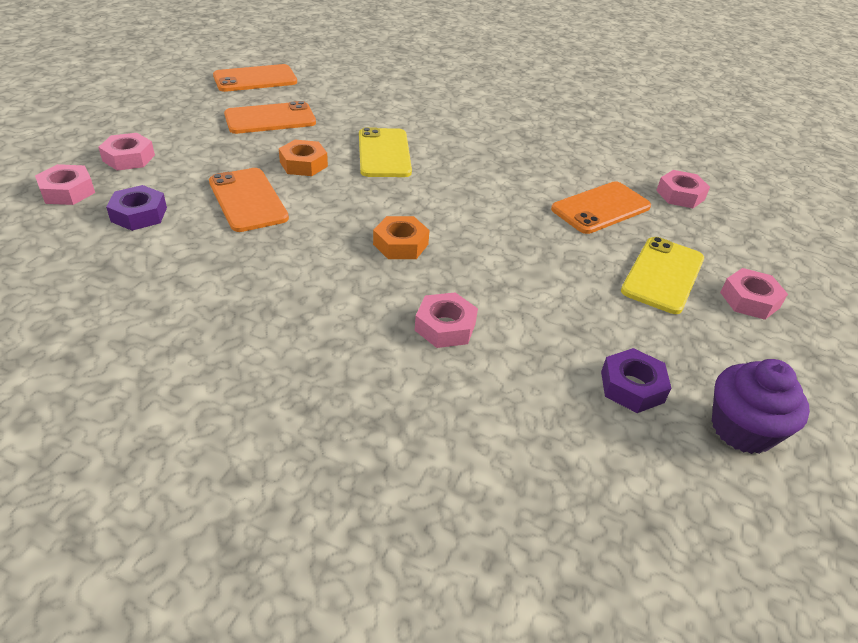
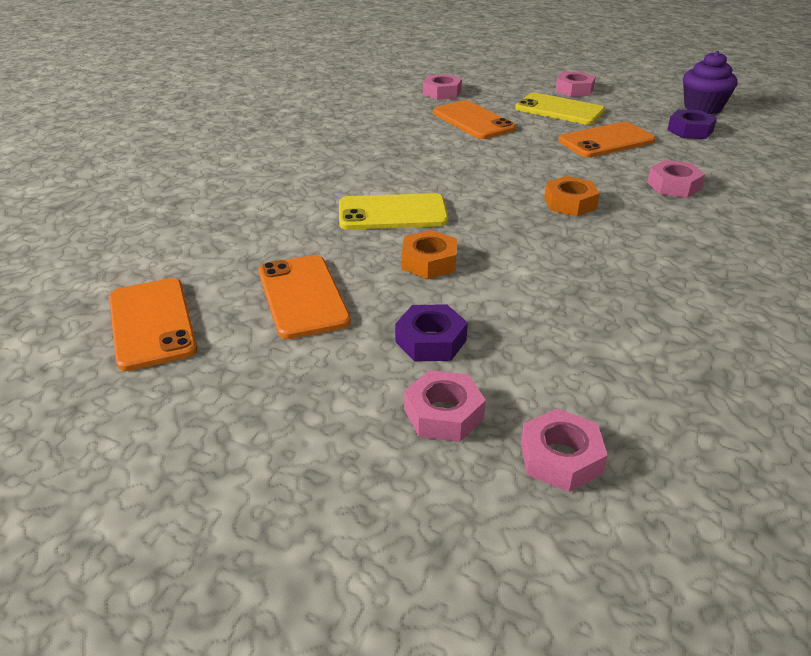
camera: 85 degrees left, 5 degrees down
purple nut [106,185,167,231] -> purple nut moved to [395,304,468,362]
orange phone [209,168,289,232] -> orange phone moved to [558,122,656,158]

